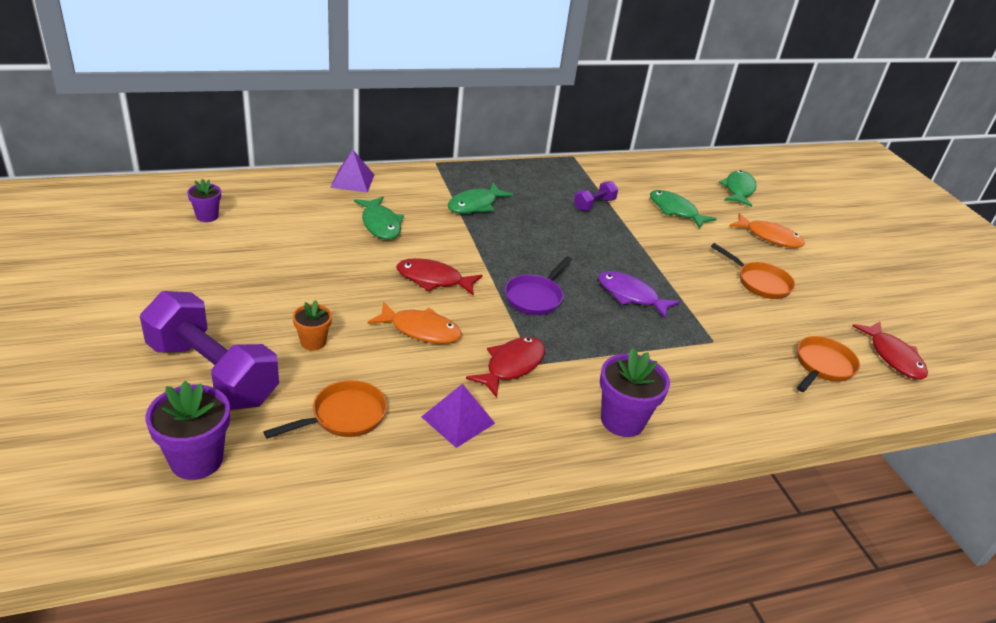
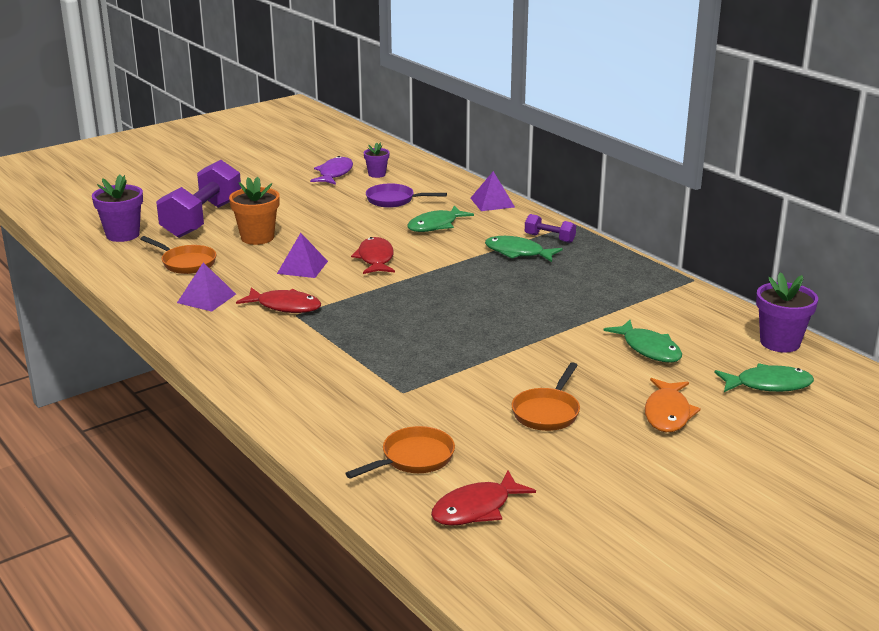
camera: 75 degrees right, 10 degrees down
orange flower pot [293,300,332,351] -> orange flower pot [229,177,280,245], size x1.68
orange fish [368,301,462,344] -> purple pyramid [277,233,328,278]
purple pan [505,256,572,315] -> purple pan moved to [366,183,447,208]
purple dumbbell [574,181,618,211] -> purple dumbbell moved to [525,214,576,243]
purple fish [598,271,680,318] -> purple fish moved to [310,156,353,185]
purple flower pot [600,348,670,437] -> purple flower pot moved to [756,272,818,352]
green fish [650,190,717,229] -> green fish turned 120 degrees clockwise [603,320,682,363]
orange pan [797,336,860,392] -> orange pan turned 60 degrees counterclockwise [345,426,455,479]

